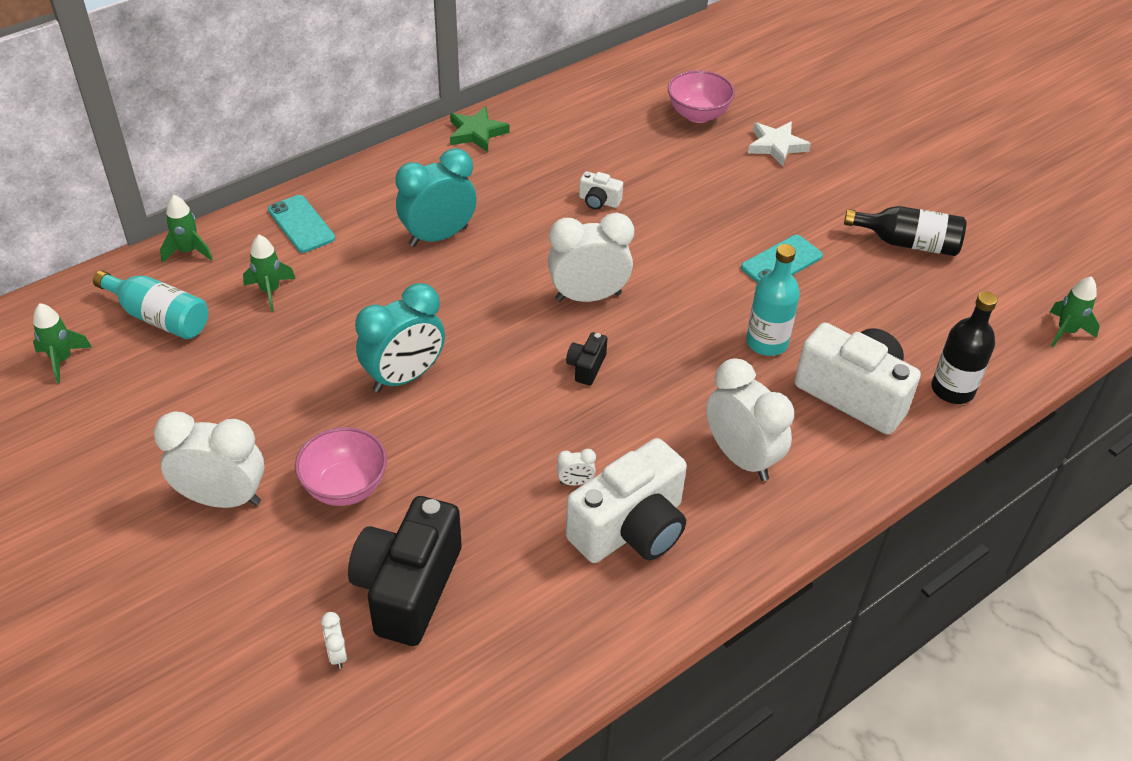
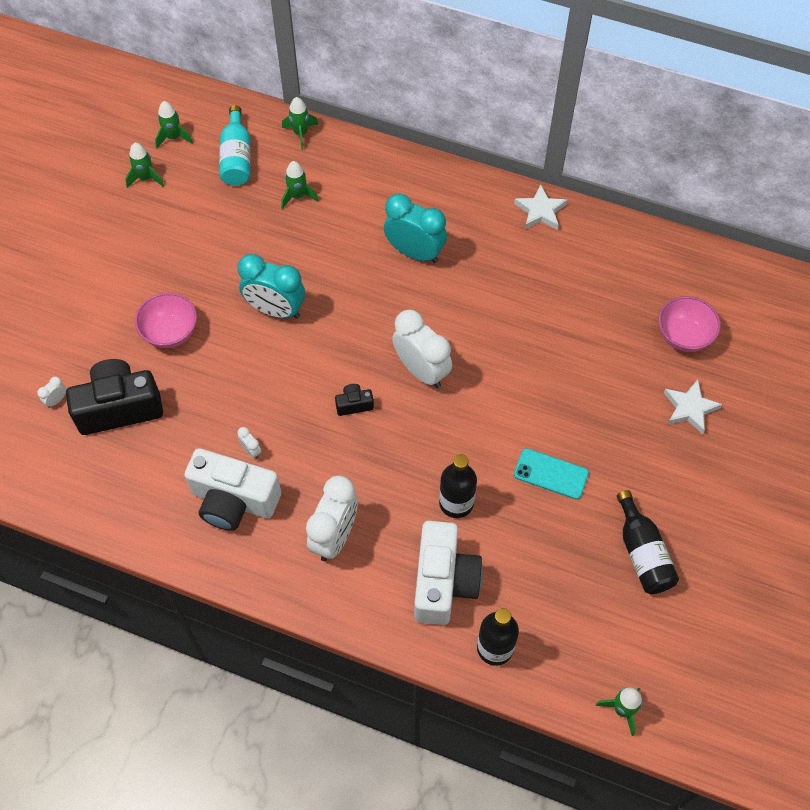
camera: 60 degrees right, 15 degrees up
white clock [154,411,265,508] -> none
turquoise phone [268,195,335,253] -> none
green star [450,106,510,152] -> white star [514,184,568,230]
white camera [579,171,623,210] -> none
turquoise bottle [746,244,800,356] -> black bottle [439,454,477,518]
none -> green rocket [125,143,164,188]

